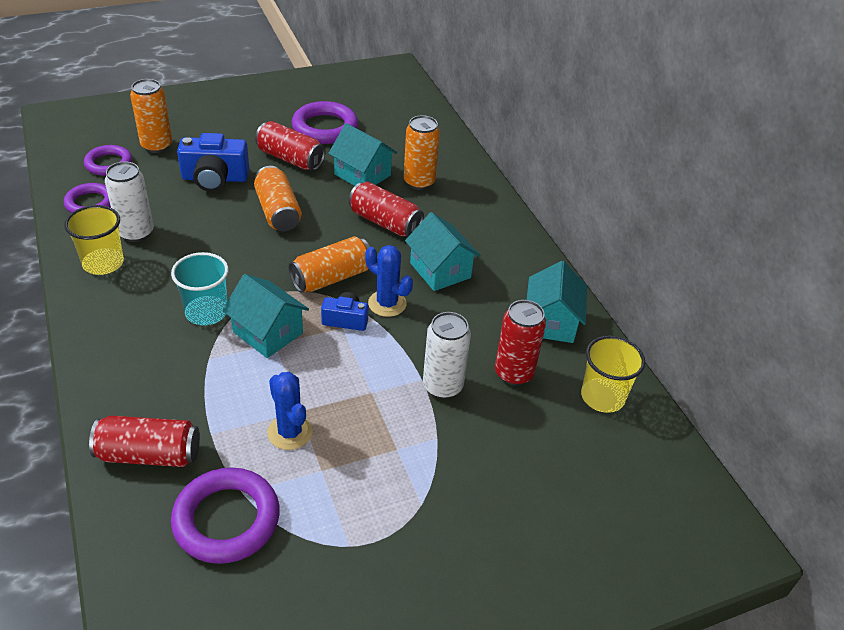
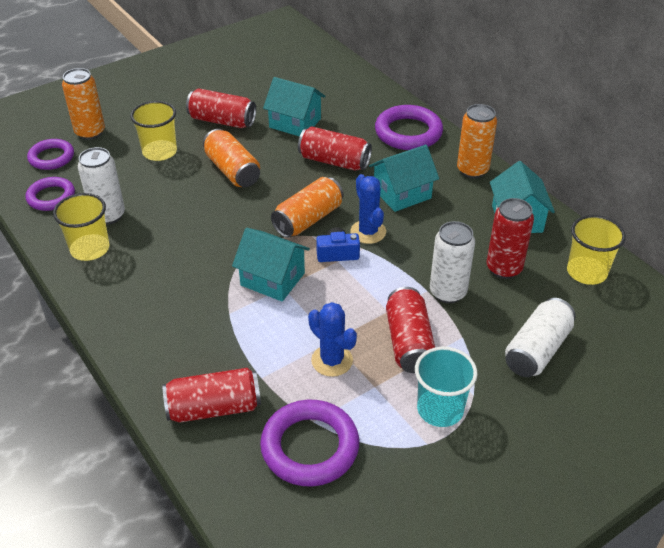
camera: 10 degrees left, 0 degrees up
turquoise cup [171,252,229,325] -> turquoise cup moved to [415,347,477,427]
blue camera [177,133,249,192] -> yellow cup [130,101,177,161]
purple ring [292,101,358,144] -> purple ring moved to [375,105,443,150]
blue cactus [365,245,413,317] -> blue cactus turned 45 degrees clockwise [350,174,386,244]
orange can [404,115,440,190] -> orange can moved to [457,104,497,178]
turquoise house [405,212,481,291] -> turquoise house turned 75 degrees counterclockwise [369,144,439,212]
none -> red can [386,287,435,373]
none -> white can [505,298,576,377]

